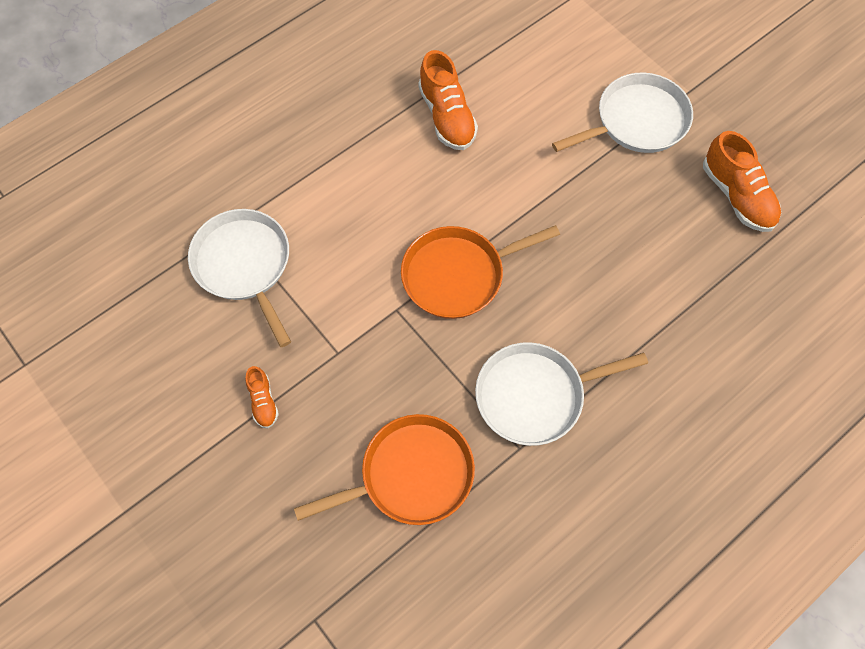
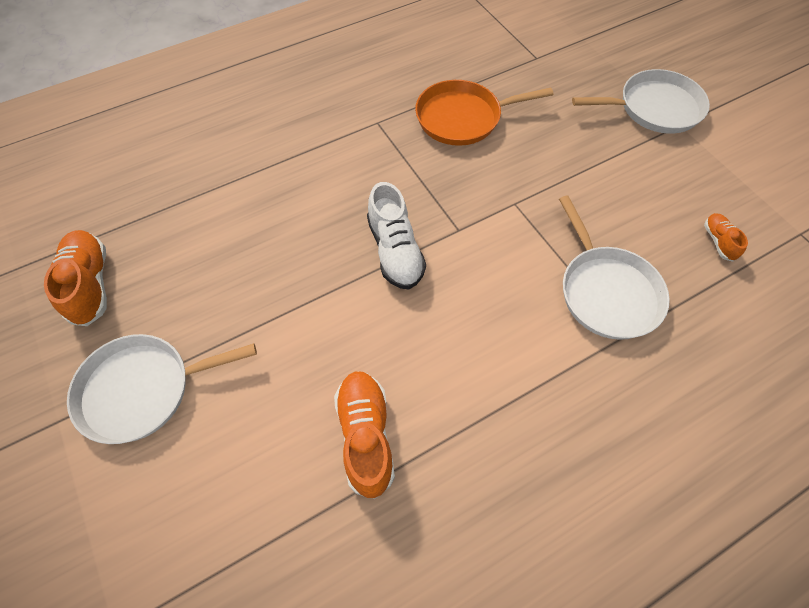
camera: 170 degrees left, 5 degrees down
orange shoe [245,366,279,428] -> orange shoe moved to [704,213,748,262]
orange pan [401,225,560,319] -> white shoe [367,182,426,290]
white pan [475,342,648,446] -> white pan moved to [572,69,710,134]

